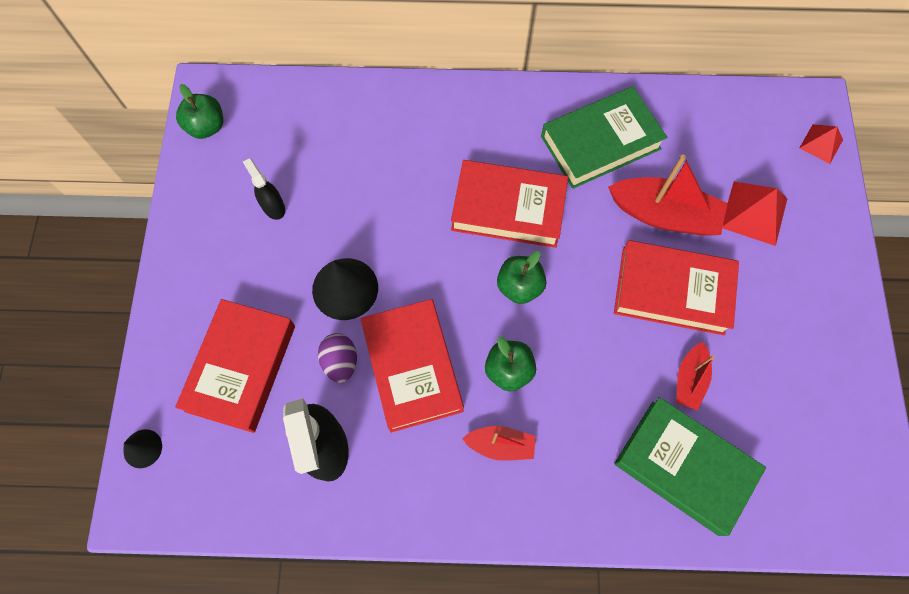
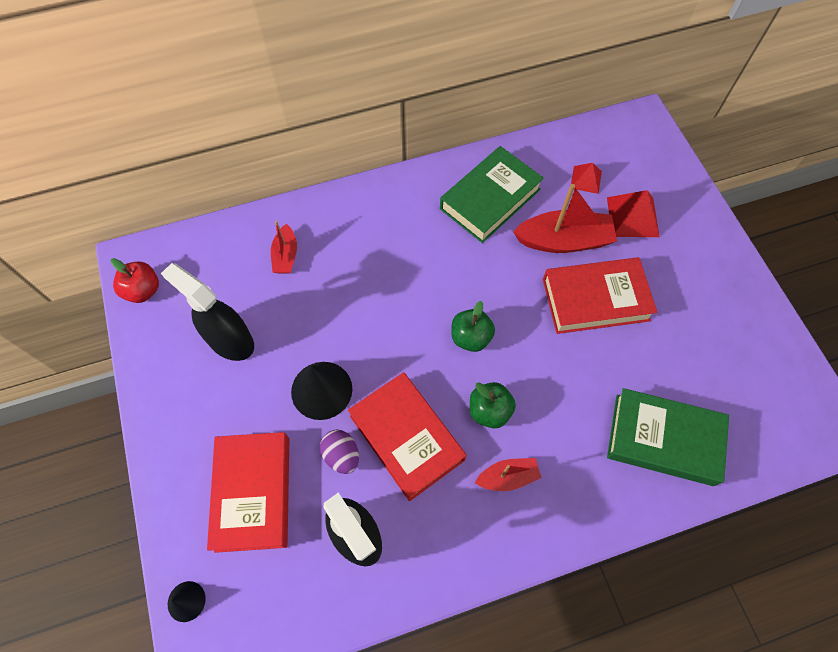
camera: 20 degrees left, 5 degrees down
green apple [176,84,223,139] -> red apple [111,258,159,303]
black spray bottle [243,158,285,220] -> black spray bottle [161,263,254,361], size x1.86
red book [451,160,568,248] -> none
red boat [676,342,715,411] -> red boat moved to [271,221,297,274]
red pyramid [800,124,843,164] -> red pyramid moved to [571,163,602,194]

